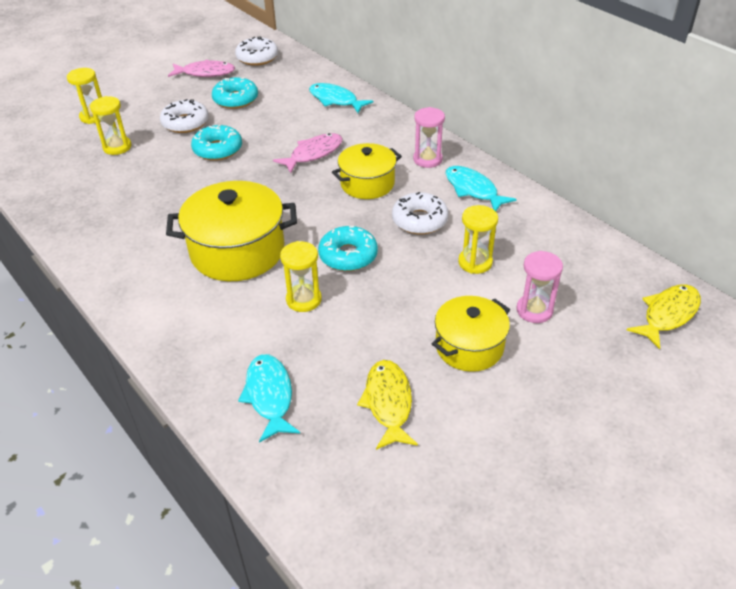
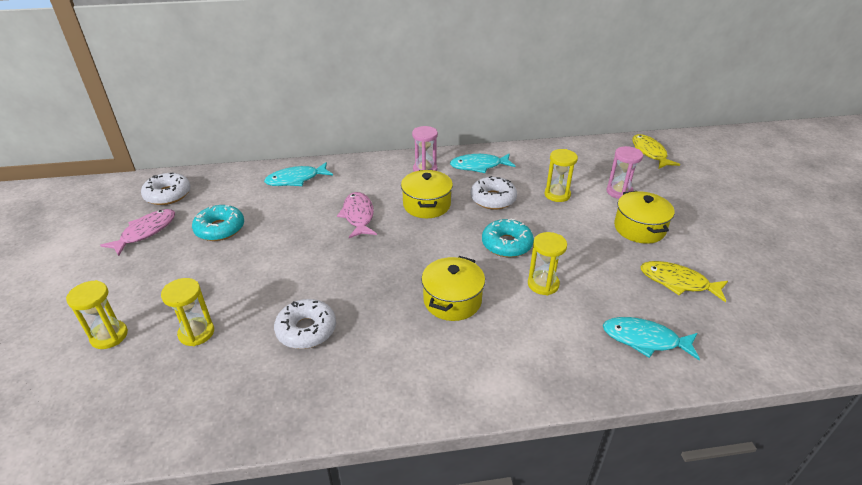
camera: 60 degrees left, 5 degrees down
white donut [160,99,209,133] -> white donut moved to [274,299,336,349]
yellow pot [166,181,297,281] -> yellow pot [421,256,485,321], size x0.63
turquoise donut [191,125,242,161] -> none

